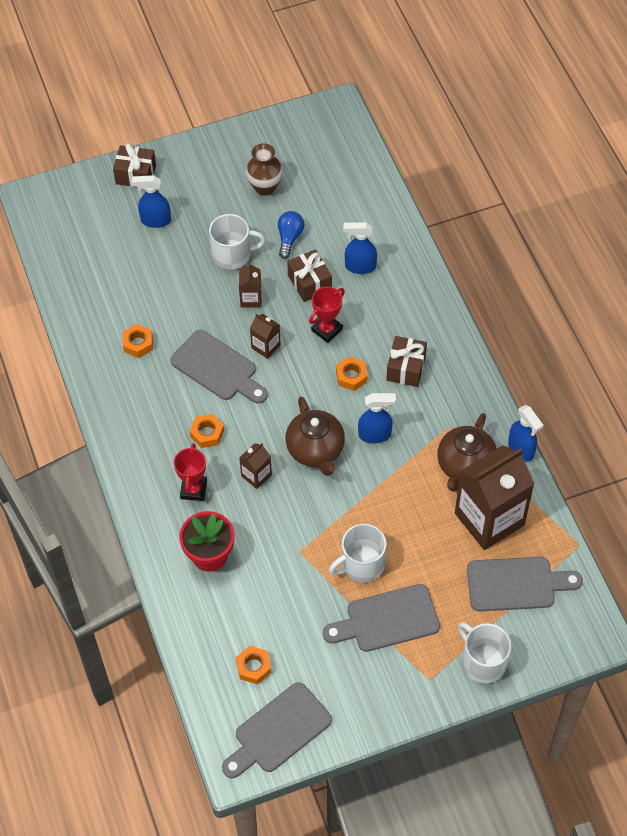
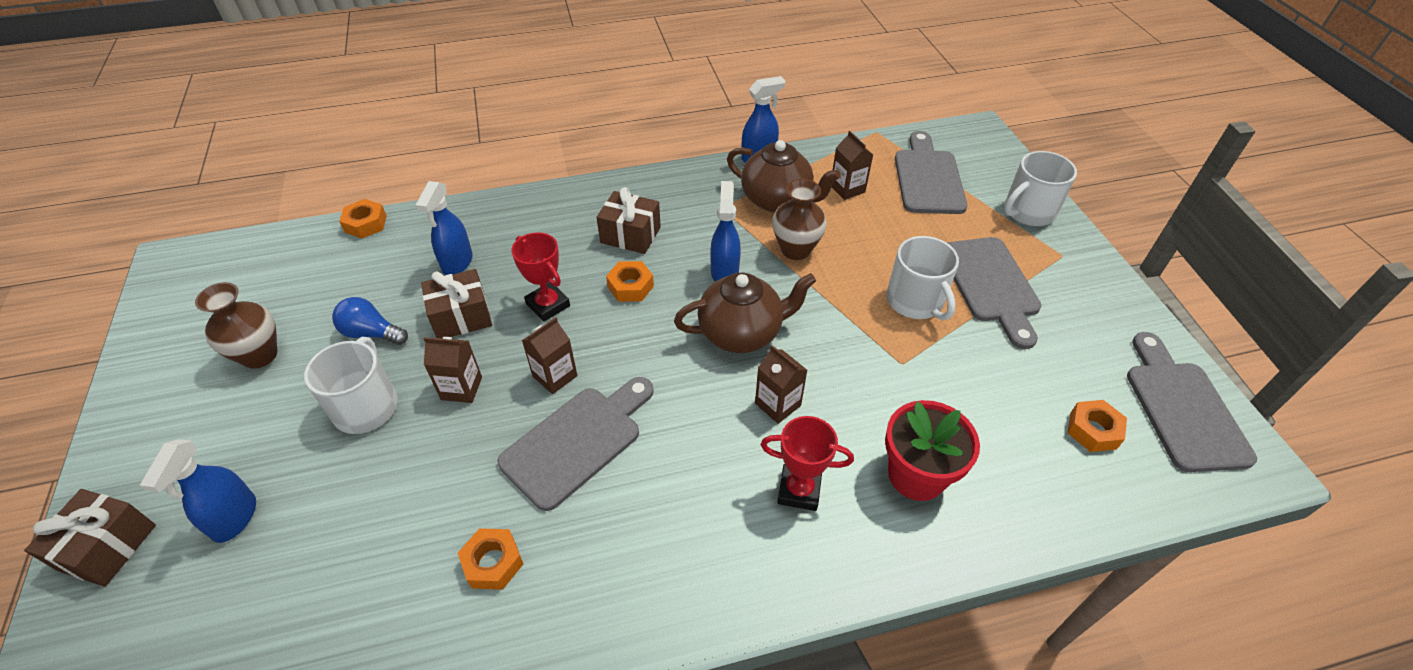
camera: 85 degrees left, 10 degrees down
orange nut [190,414,224,448] -> orange nut moved to [339,199,387,239]
grey cutting board [222,682,332,778] -> grey cutting board turned 150 degrees counterclockwise [1127,332,1257,472]
brown carton [455,445,535,550] -> brown carton [832,131,873,200], size x0.44
none -> brown vase [772,179,827,260]

